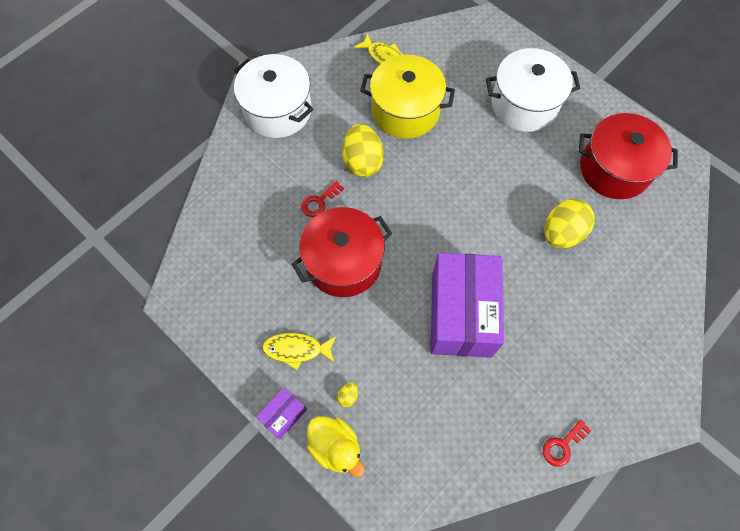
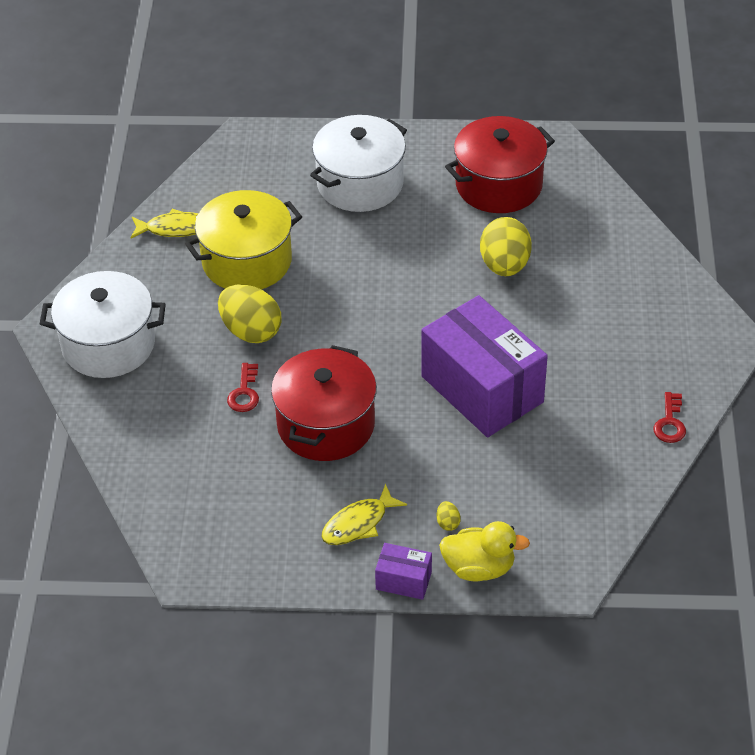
camera: 40 degrees left, 20 degrees down
purple box [256,387,307,439] -> purple box turned 75 degrees counterclockwise [375,543,432,600]

